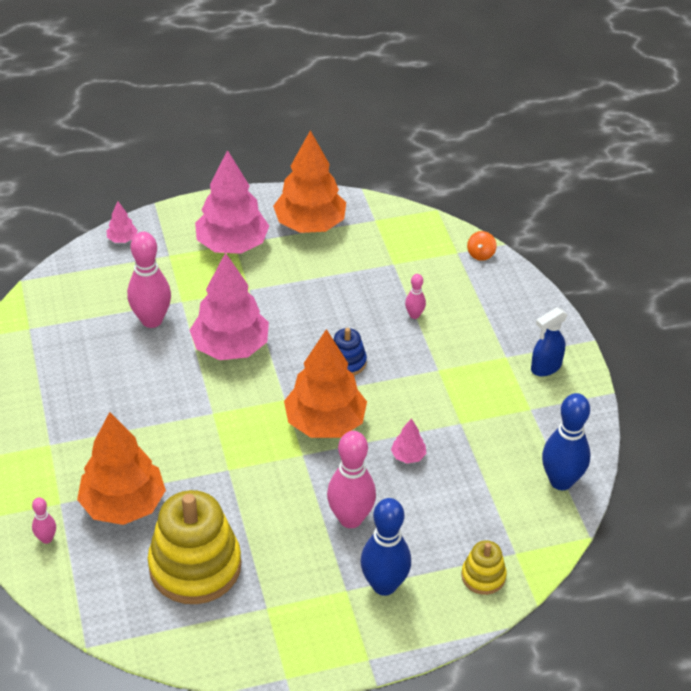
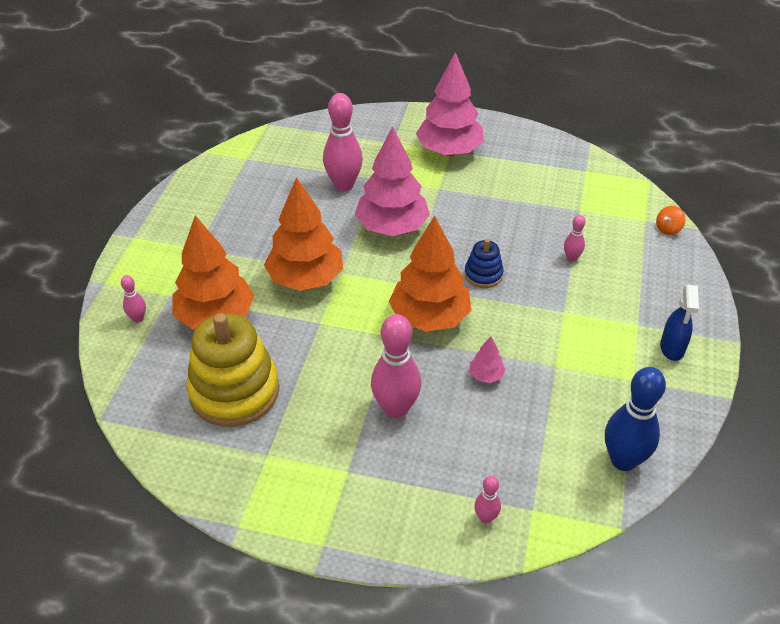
camera: 30 degrees right, 0 degrees up
pink tree [106,201,138,243] -> none
orange tree [273,130,346,233] -> orange tree moved to [264,177,343,291]
blue bowling pin [360,498,411,596] -> none
yellow stacking toy [462,540,507,595] -> pink bowling pin [474,476,501,523]
blue spray bottle [531,307,568,376] -> blue spray bottle turned 75 degrees counterclockwise [660,285,699,361]

